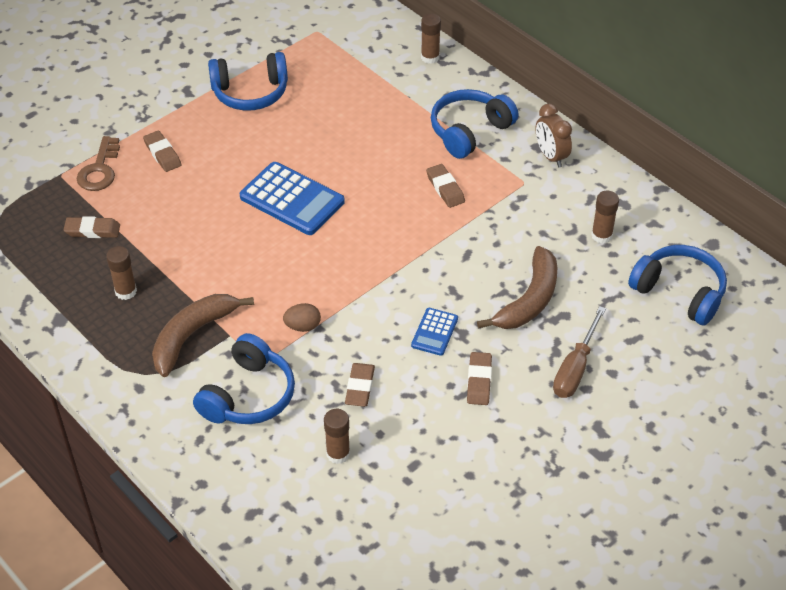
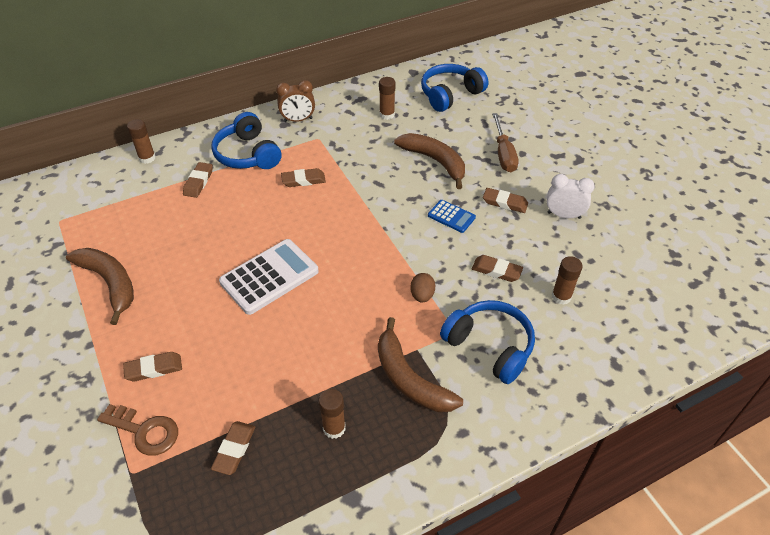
camera: 75 degrees left, 0 degrees up
blue headphones [208,52,288,111] -> brown banana [66,248,134,325]
blue calculator [240,162,345,235] -> white calculator [219,239,319,315]
brown screwdriver [553,306,606,398] -> brown screwdriver turned 45 degrees clockwise [492,113,518,172]
none -> brown eraser [183,162,213,198]
none -> white clock [547,174,595,219]

